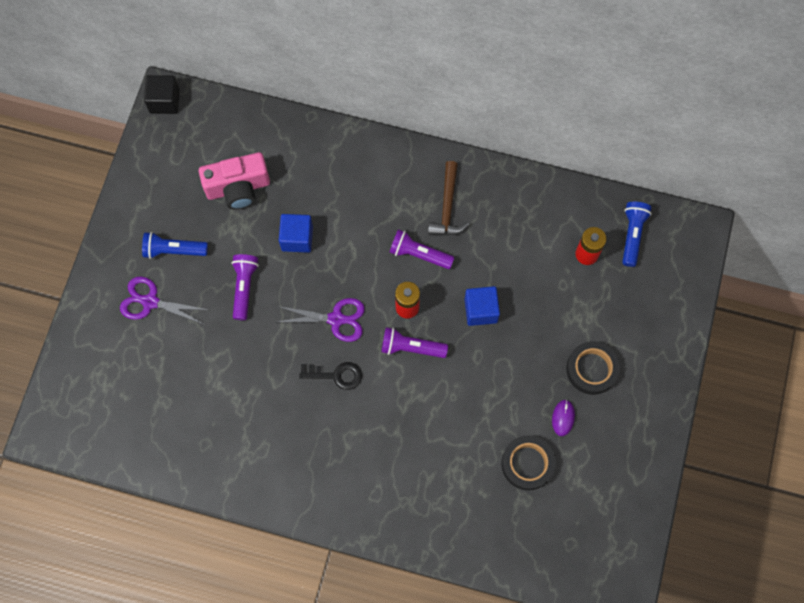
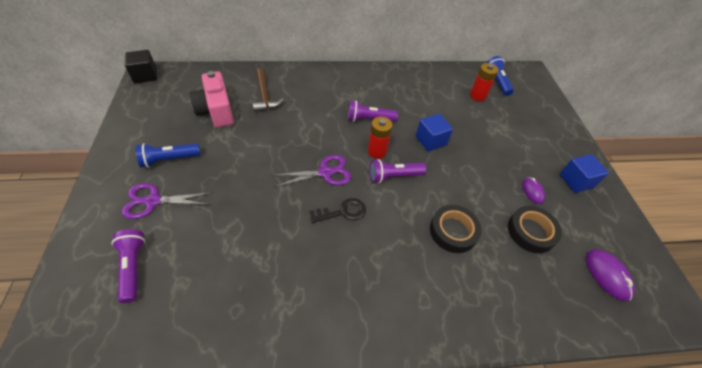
camera: 25 degrees left, 20 degrees down
pink camera [199,152,270,210] -> pink camera turned 105 degrees clockwise [189,71,234,127]
purple flashlight [232,254,259,320] -> purple flashlight moved to [111,229,145,303]
blue cube [279,214,313,253] -> blue cube moved to [560,154,609,193]
brown hammer [428,161,469,235] -> brown hammer moved to [253,68,284,112]
black tape [566,341,620,395] -> black tape moved to [430,205,482,253]
none -> purple mouse [586,249,635,301]

